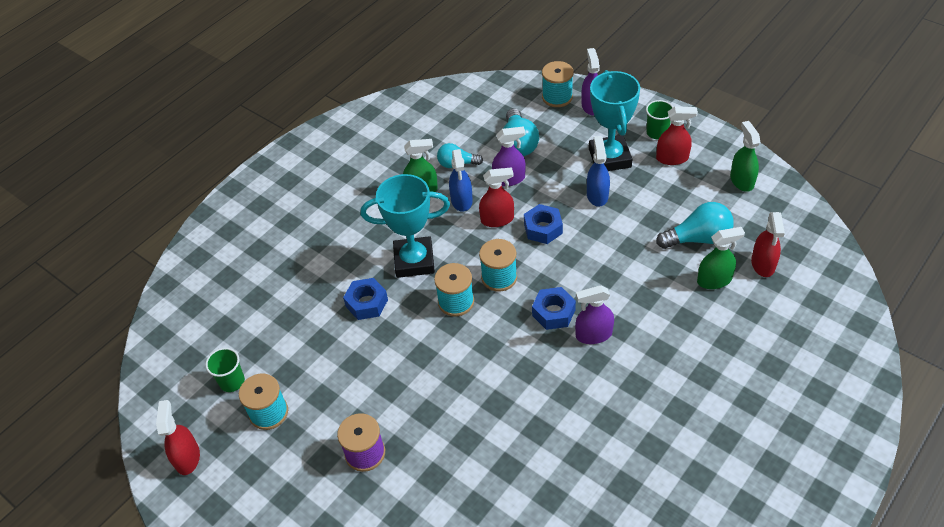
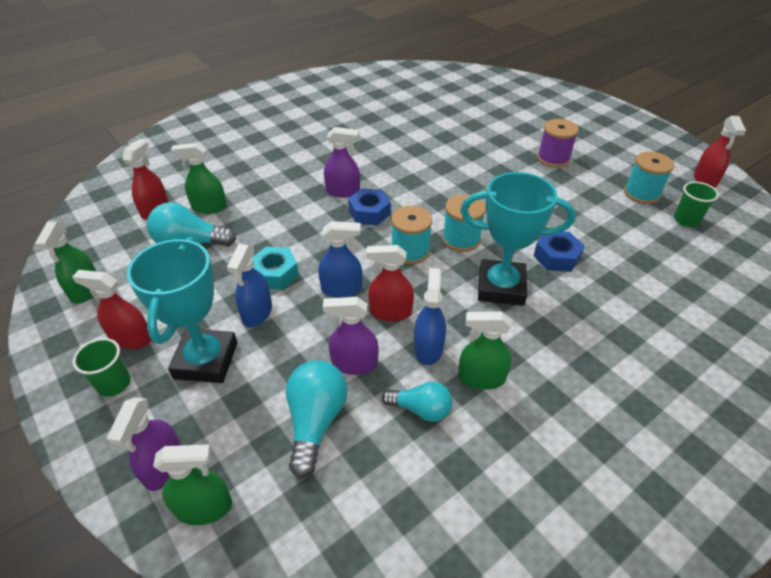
camera: 170 degrees left, 5 degrees down
blue nut [524,204,563,244] -> blue spray bottle [318,221,362,298]
turquoise spool [542,61,573,107] -> green spray bottle [153,444,232,525]
none -> turquoise nut [252,247,299,290]

